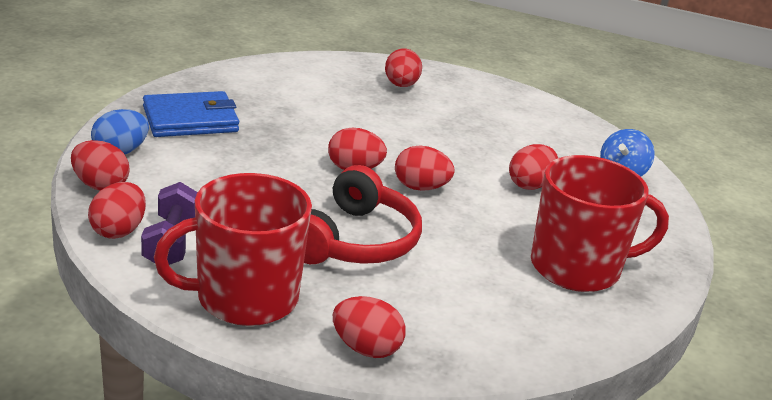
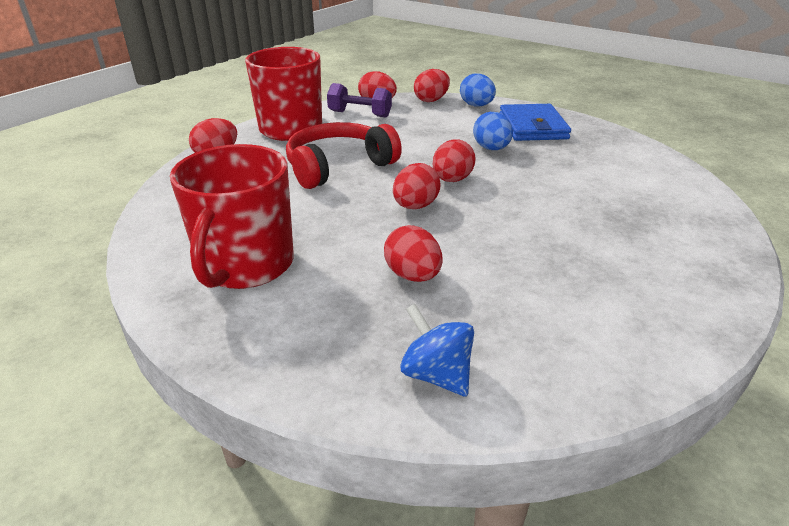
camera: 110 degrees right, 5 degrees up
red headphones [304,165,422,264] -> red headphones turned 105 degrees clockwise [286,122,402,189]
red egg [385,48,422,87] -> none
none -> blue egg [473,112,513,150]

